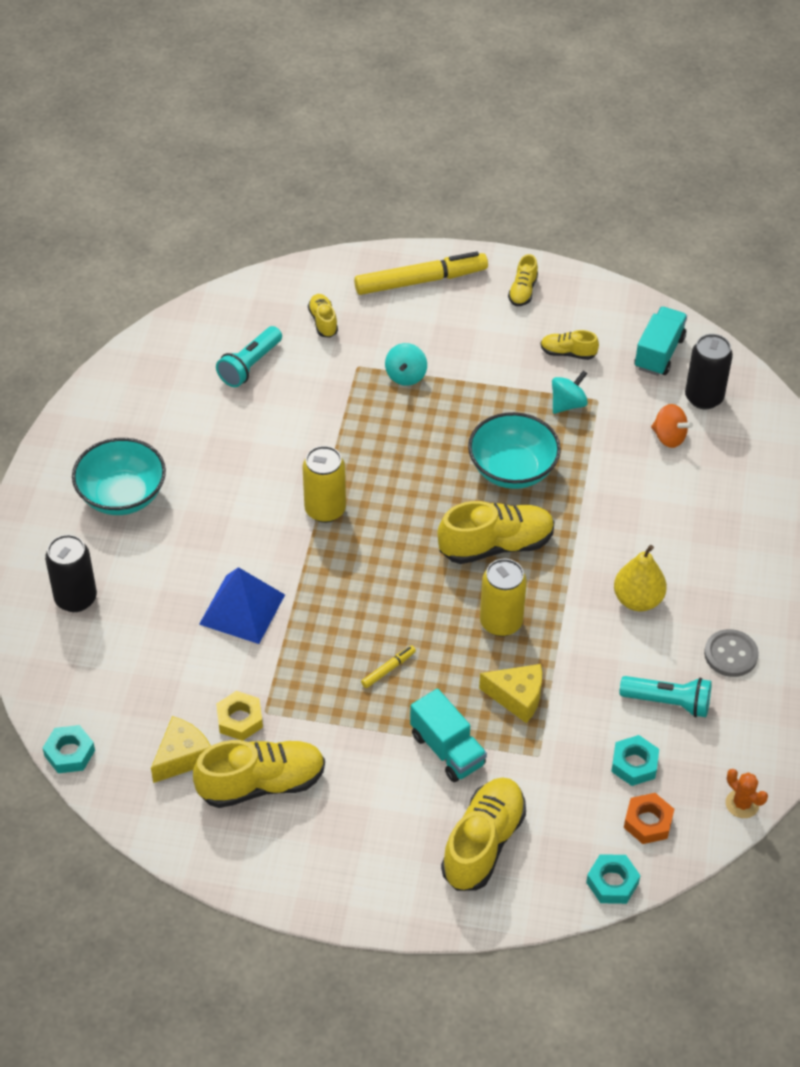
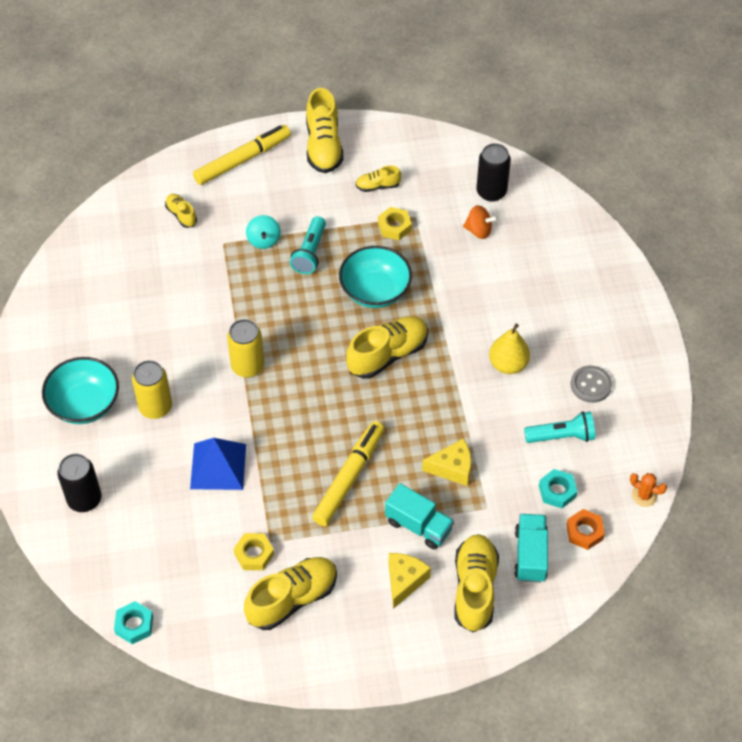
camera: 20 degrees left, 5 degrees up
yellow cheese [151,716,211,783] -> yellow cheese moved to [389,553,431,609]
turquoise flashlight [216,326,282,387] -> turquoise flashlight moved to [290,216,326,274]
yellow marker [361,646,416,688] -> yellow marker [312,421,384,526], size x2.37
yellow can [480,559,527,636] -> yellow can moved to [132,360,172,419]
yellow shoe [508,254,538,306] -> yellow shoe [306,88,344,173], size x1.93
turquoise spinning top [552,370,588,414] -> yellow nut [378,207,412,240]
turquoise nut [586,854,641,904] -> none
turquoise truck [634,307,687,376] -> turquoise truck moved to [514,514,548,583]

